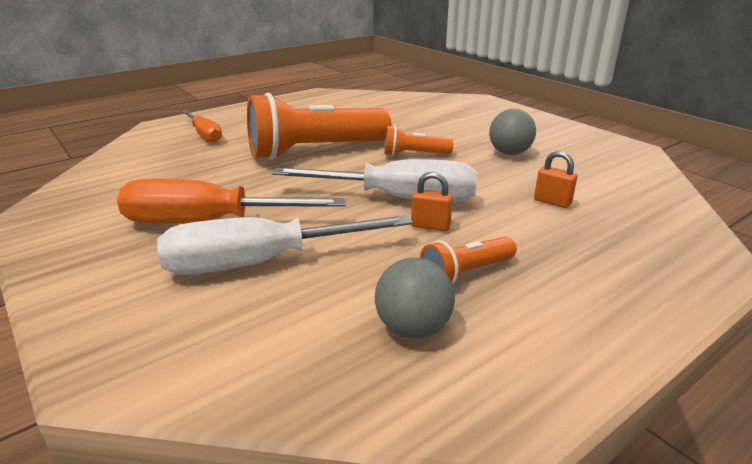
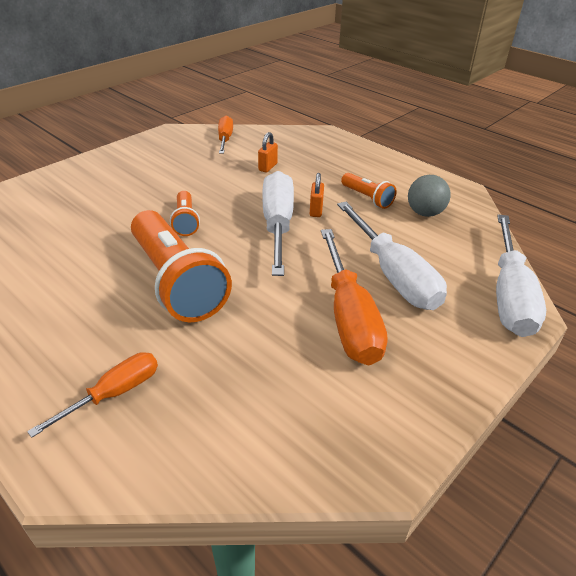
camera: 100 degrees left, 10 degrees up
grey ball [489,109,536,155] -> none
none -> orange screwdriver [218,116,233,154]
none -> white screwdriver [496,214,546,337]

